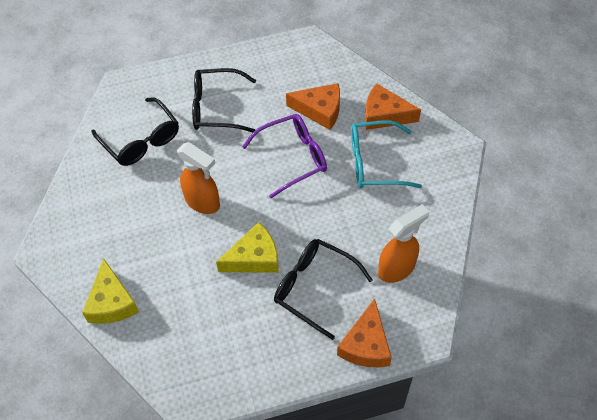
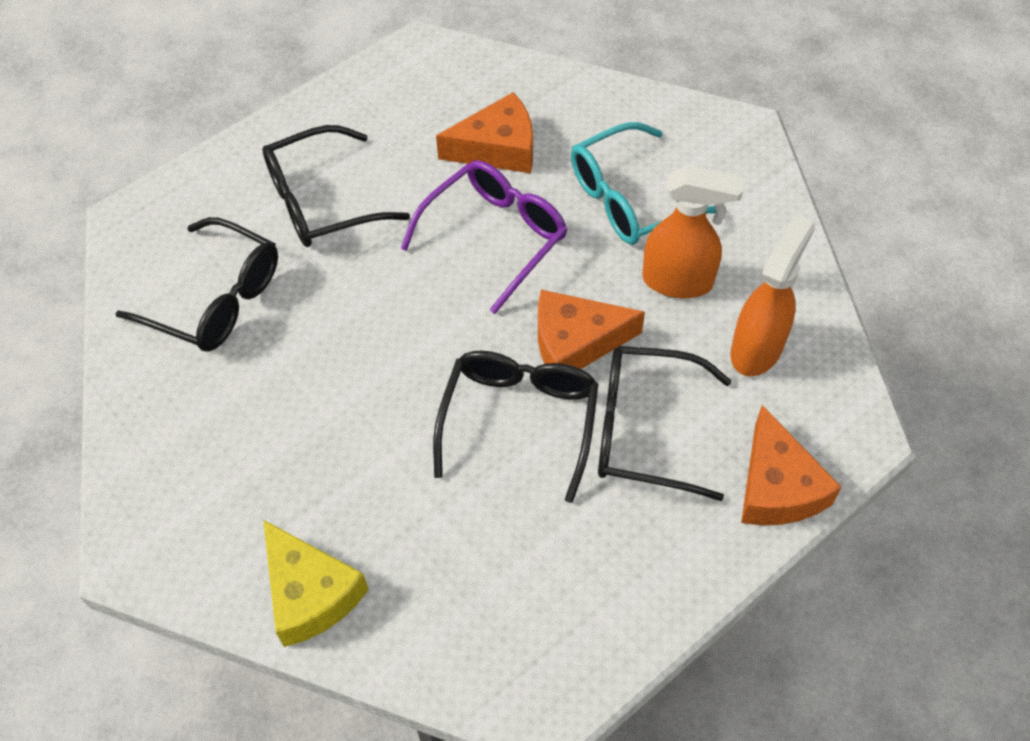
camera: 25 degrees left, 0 degrees up
orange spray bottle [177,142,220,214] -> orange spray bottle moved to [643,165,744,298]
yellow cheese [216,222,279,273] -> black glasses [433,351,598,503]
orange cheese [365,83,421,130] -> orange cheese moved to [538,290,645,369]

